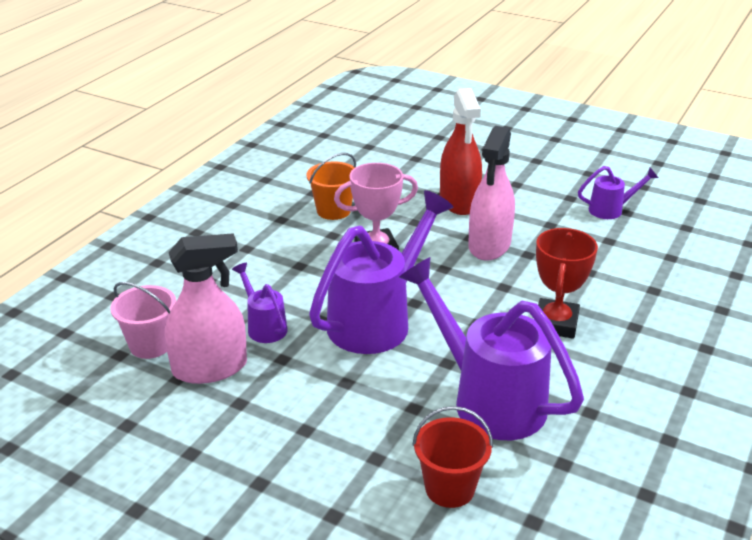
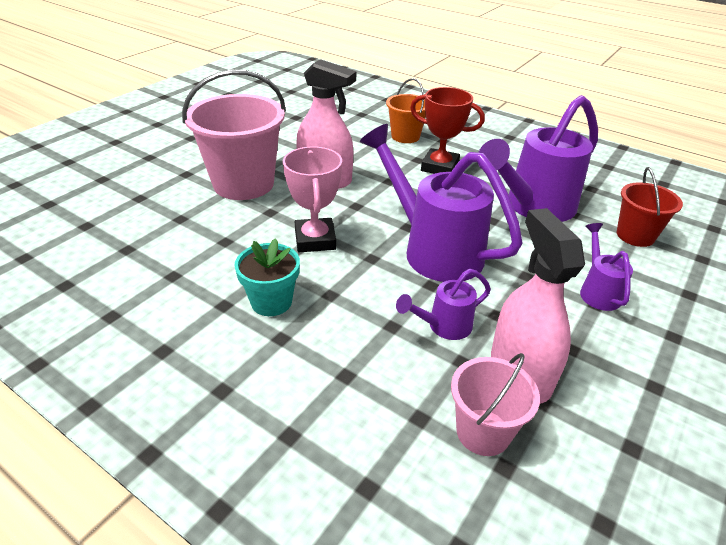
camera: 85 degrees left, 5 degrees up
orange bucket [307,153,356,220] -> orange bucket moved to [386,78,426,143]
red spray bottle [440,88,482,215] -> pink bucket [182,70,286,200]
purple watering can [578,166,658,219] -> purple watering can moved to [580,223,633,311]
none -> turquoise flower pot [234,238,300,316]

